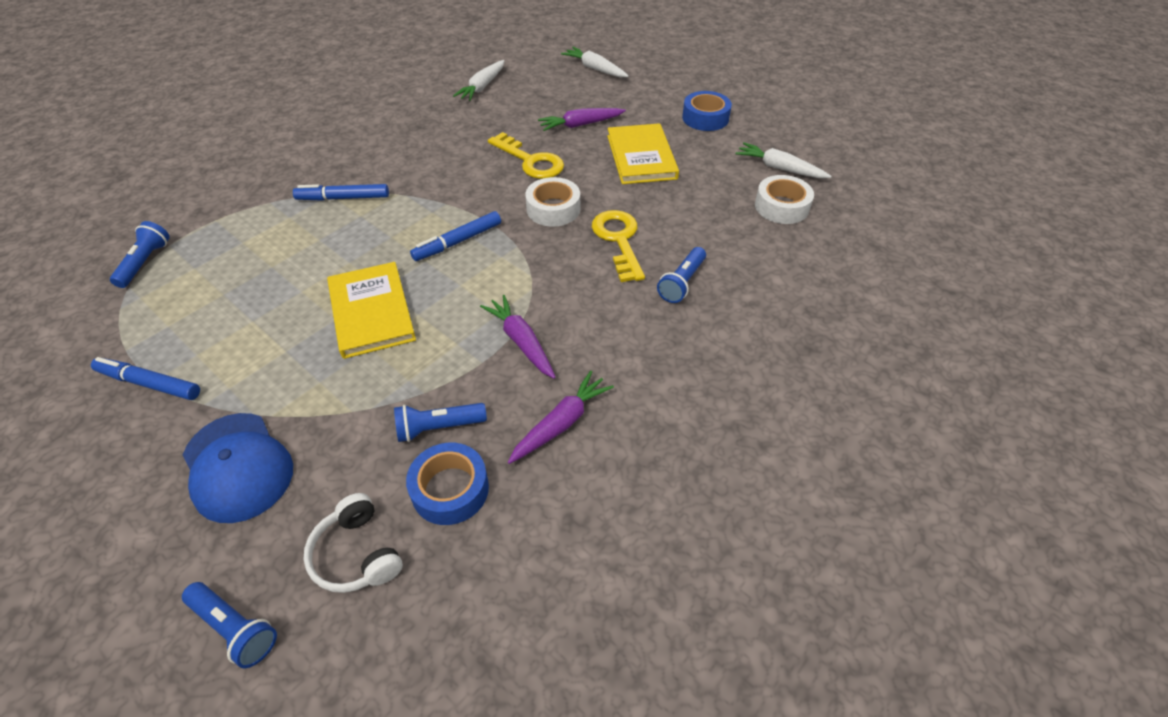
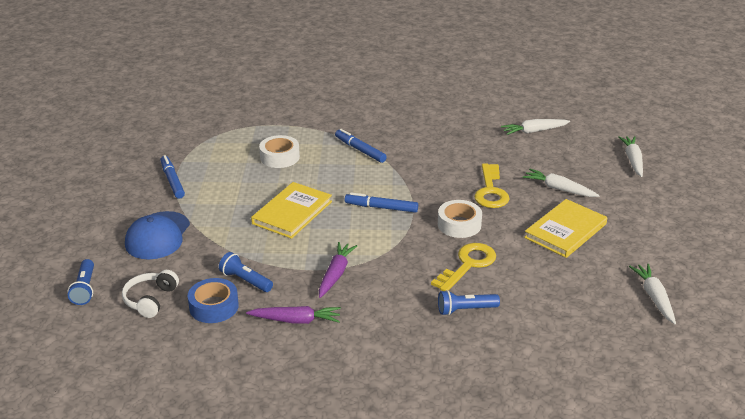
camera: 50 degrees right, 15 degrees down
blue flashlight [110,221,170,288] -> none
purple carrot [538,108,626,131] -> white carrot [523,169,600,197]
blue tape [682,91,732,131] -> none
white tape [755,175,814,224] -> white tape moved to [259,135,300,168]

